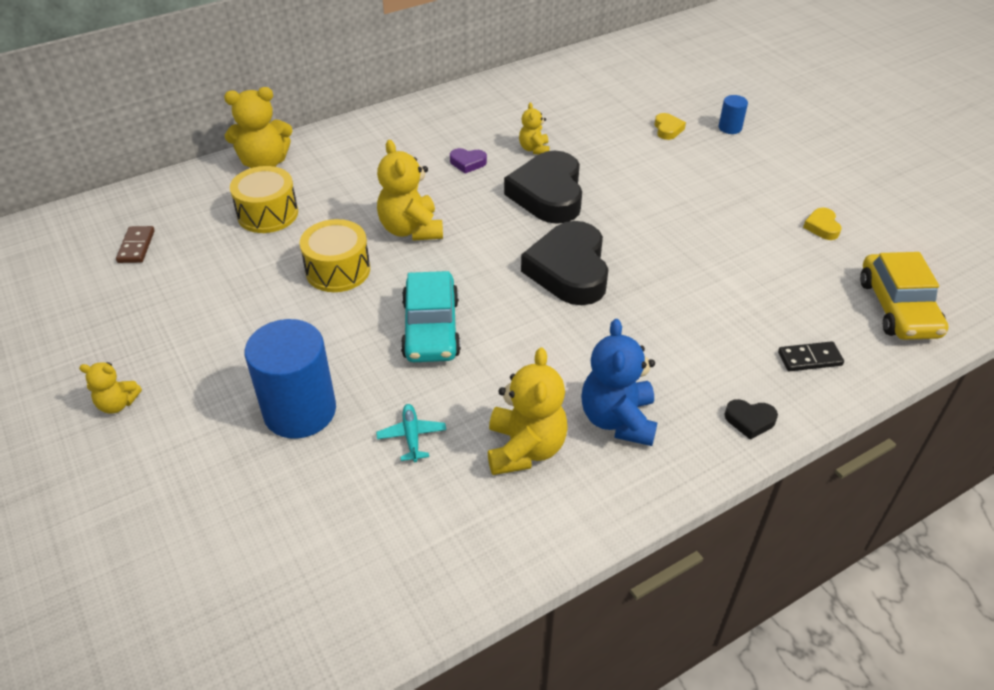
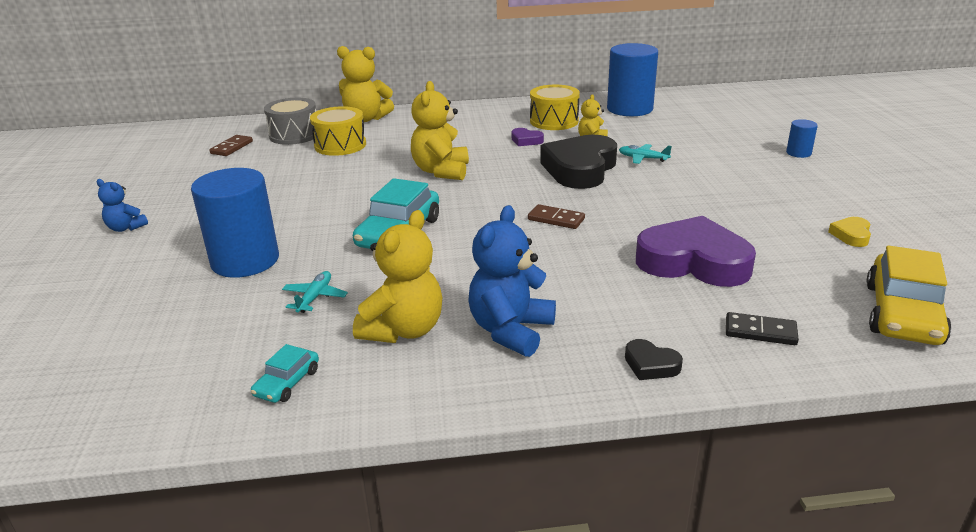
camera: 25 degrees right, 15 degrees down
yellow teddy bear [79,362,142,414] -> blue teddy bear [97,179,148,232]
yellow drum [300,219,370,292] -> yellow drum moved to [530,85,580,130]
black heart [521,221,609,305] -> brown domino [528,204,585,229]
yellow heart [655,113,686,140] -> none
none -> turquoise car [251,344,319,403]
none -> grey drum [264,98,316,145]
none -> blue cylinder [607,43,658,116]
none -> turquoise plane [619,144,672,164]
none -> purple heart [636,216,756,287]

